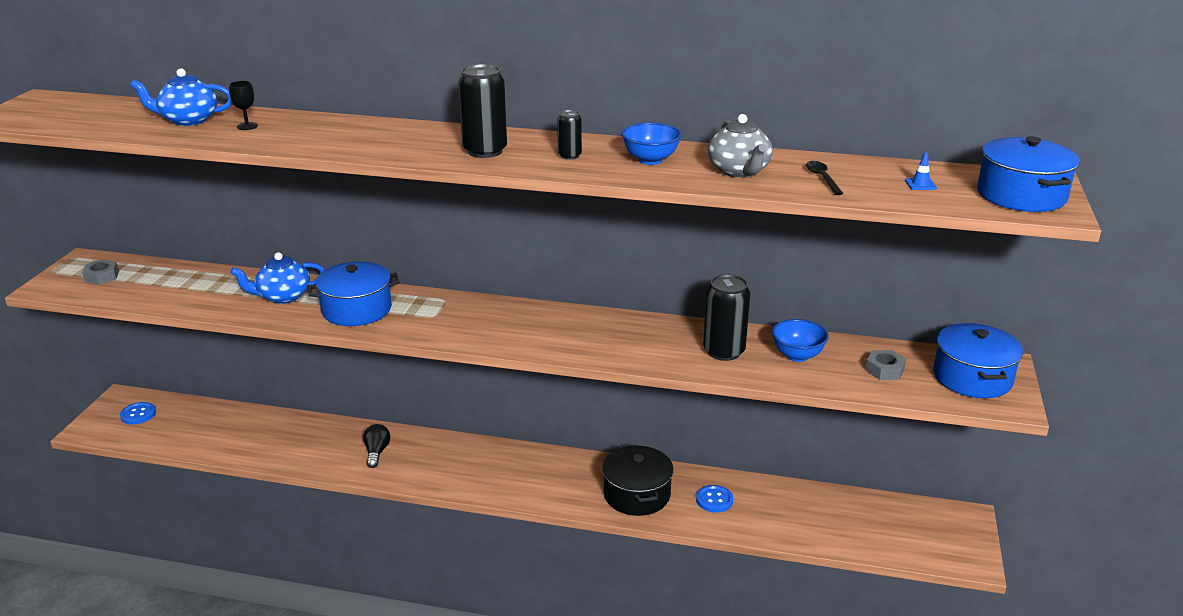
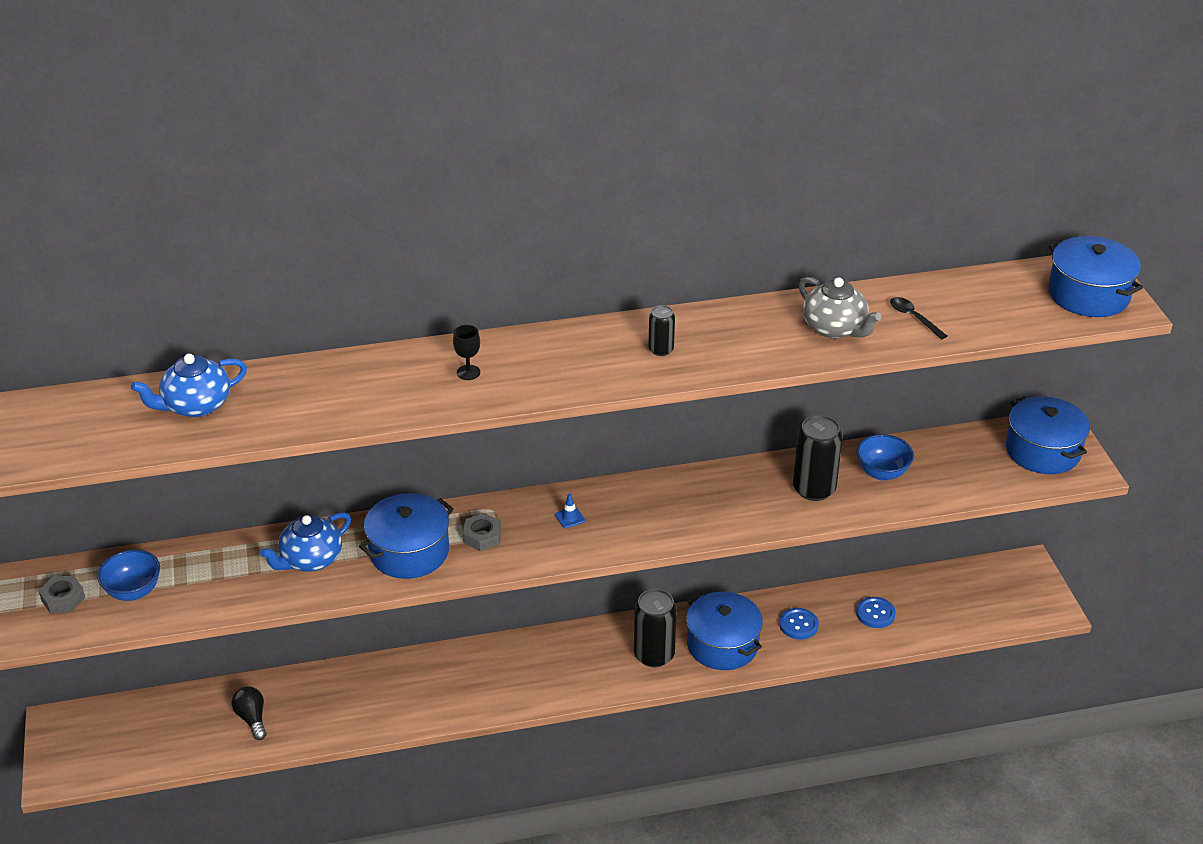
camera: 25 degrees left, 10 degrees up
blue button [120,402,156,425] -> blue button moved to [856,597,896,628]
black goblet [229,81,258,130] -> black goblet moved to [453,325,480,380]
black light bulb [363,424,390,468] -> black light bulb moved to [232,686,267,740]
black can [458,64,507,158] -> black can moved to [634,589,677,667]
black pot [602,445,674,516] -> blue pot [686,592,763,670]
blue bowl [622,122,682,165] -> blue bowl moved to [97,550,160,601]
grey nut [865,350,906,380] -> grey nut moved to [463,513,501,551]
blue traffic cone [905,152,937,190] -> blue traffic cone moved to [555,494,585,528]

